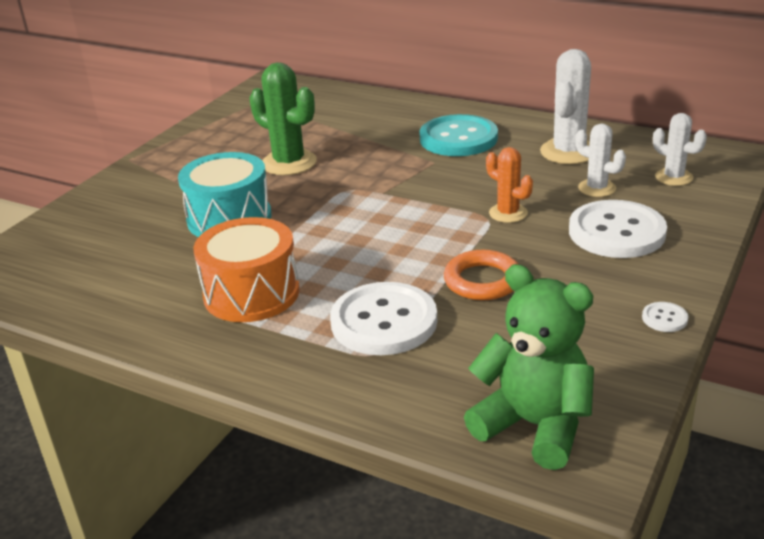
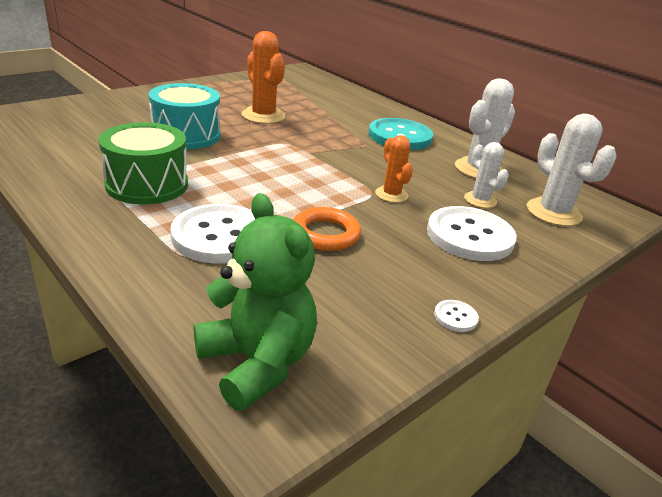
camera: 15 degrees right, 0 degrees up
orange drum [193,217,300,322] -> green drum [98,122,188,205]
green cactus [249,62,317,175] -> orange cactus [242,31,286,124]
white cactus [653,113,707,186] -> white cactus [527,114,616,226], size x1.64

